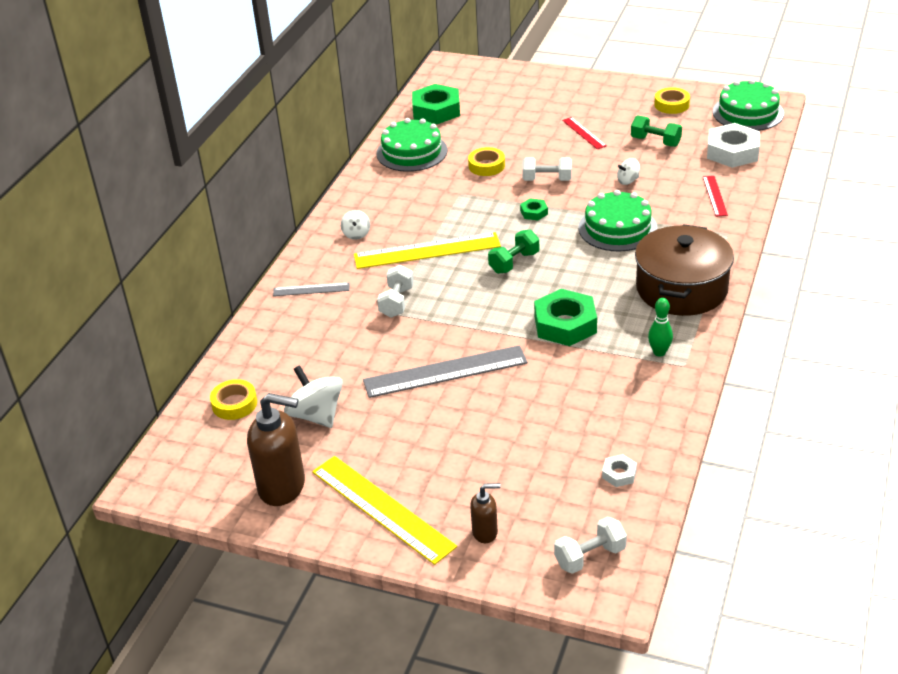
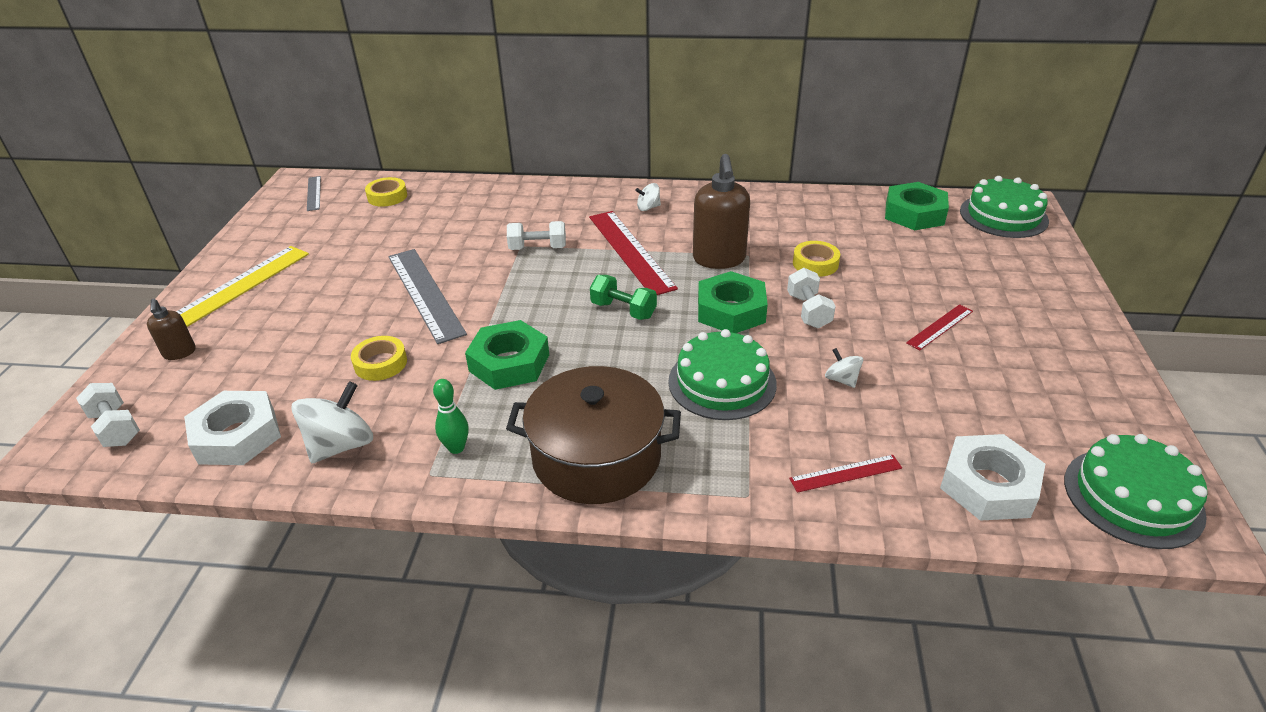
camera: 75 degrees right, 0 degrees up
brown soap dispenser [247,393,305,506] -> brown soap dispenser moved to [693,154,750,269]
grey ruler [273,283,349,296] -> grey ruler moved to [307,176,321,211]
white spinning top [284,365,343,428] -> white spinning top moved to [291,381,373,463]
yellow ruler [354,232,501,269] -> red ruler [589,211,678,295]
green cake [376,118,448,172] -> green cake moved to [960,176,1049,238]
green nut [520,198,548,220] -> green nut [698,271,768,333], size x2.13
white nut [602,454,637,487] -> white nut [184,391,281,465], size x2.13
green dumbbell [631,116,682,147] -> none
yellow tape [654,87,690,114] -> yellow tape moved to [351,336,407,381]

